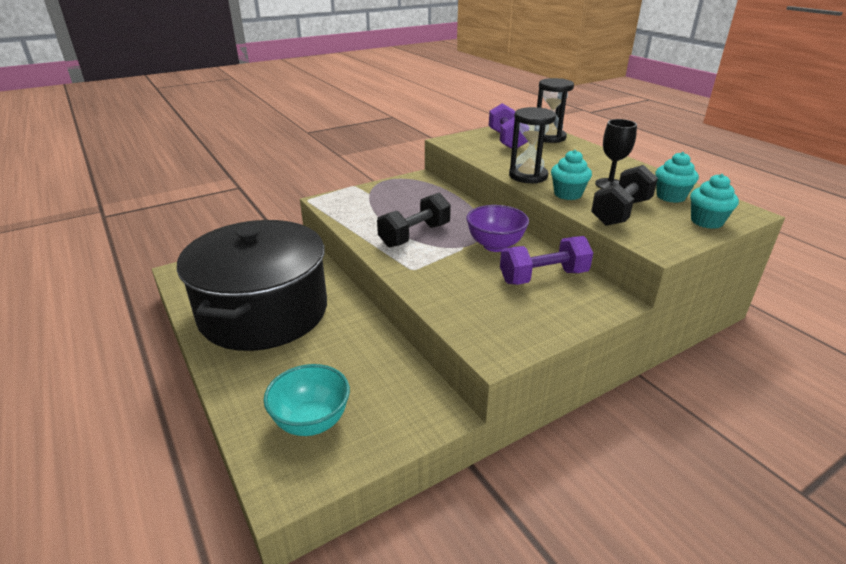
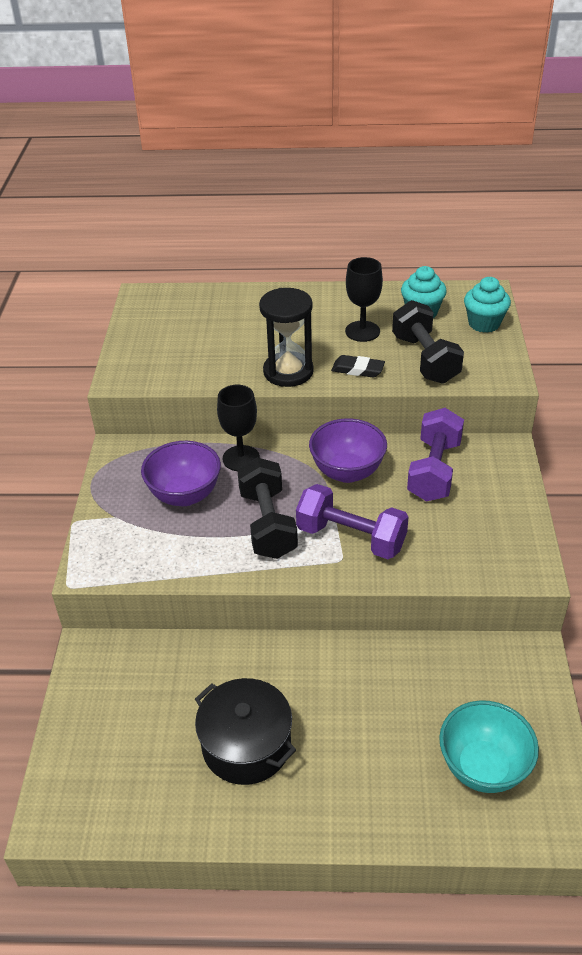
camera: 55 degrees left, 10 degrees up
black pot [177,220,327,351] -> black pot [195,678,296,785], size x0.49
purple dumbbell [489,103,528,149] -> purple dumbbell moved to [296,484,409,559]
black hourglass [537,78,574,143] -> none
turquoise cupcake [551,150,592,200] -> black eraser [331,355,385,378]
none -> purple bowl [141,441,221,506]
none -> black goblet [217,385,260,471]

